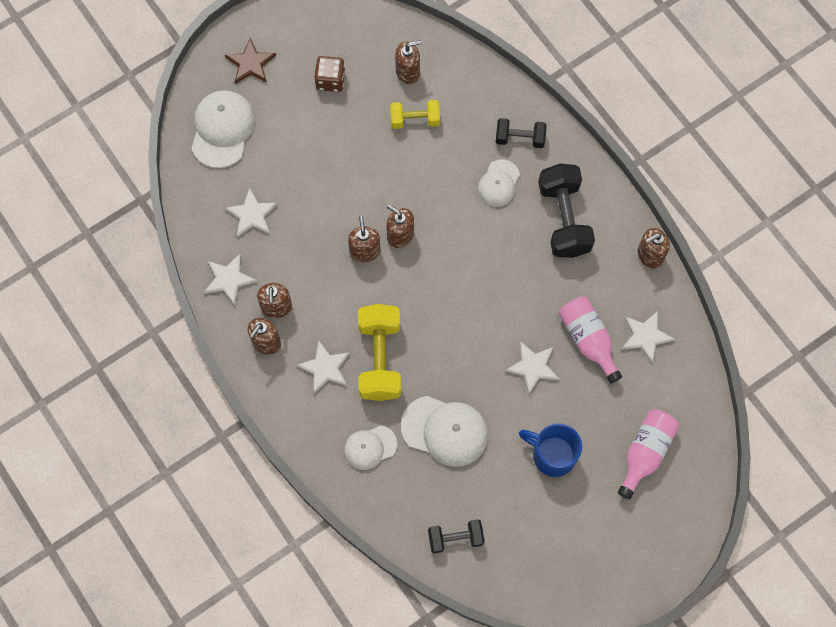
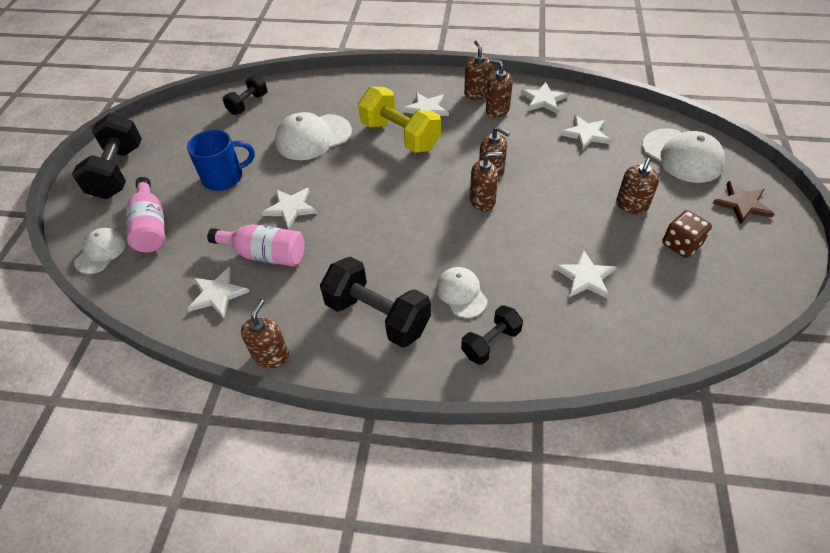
camera: 135 degrees right, 20 degrees down
white cap [344,425,397,470] -> white cap moved to [74,228,126,274]
yellow dumbbell [390,100,440,129] -> white star [554,249,616,299]
brown soap dispenser [395,40,422,84] -> brown soap dispenser moved to [616,158,659,214]
none -> black dumbbell [72,113,142,199]

